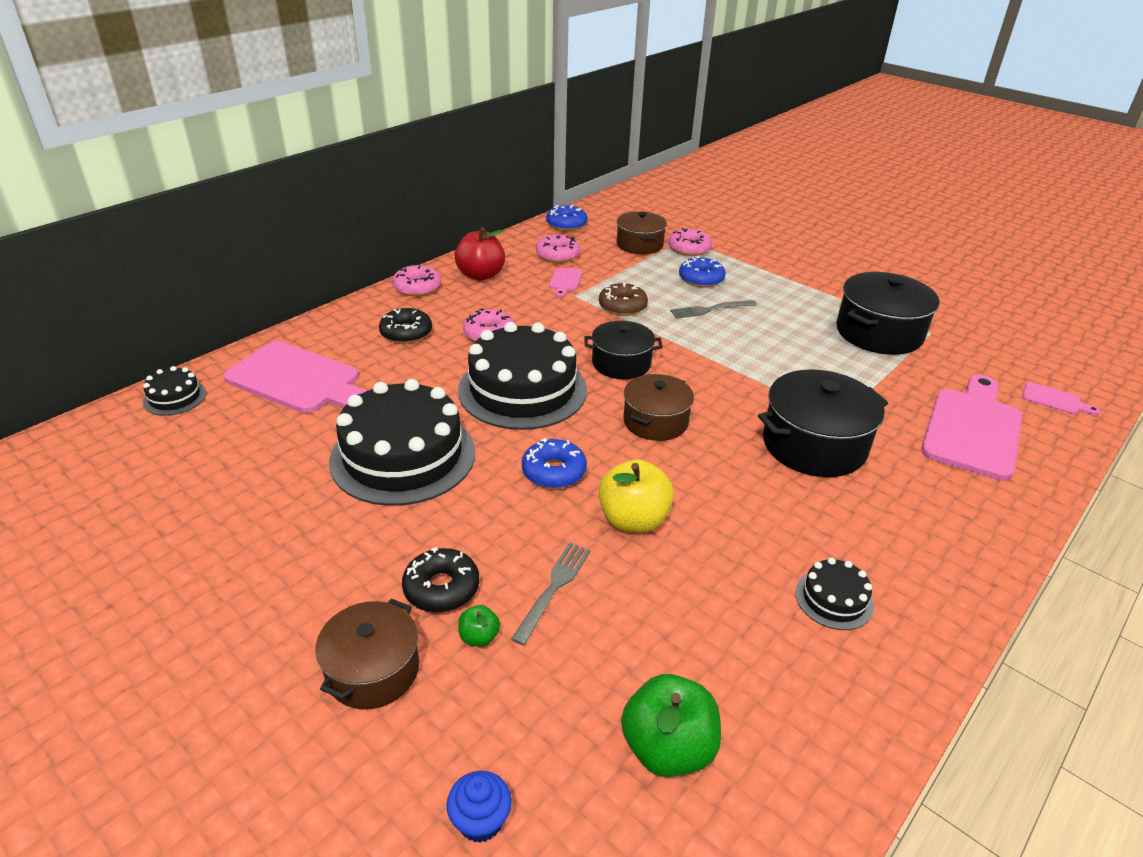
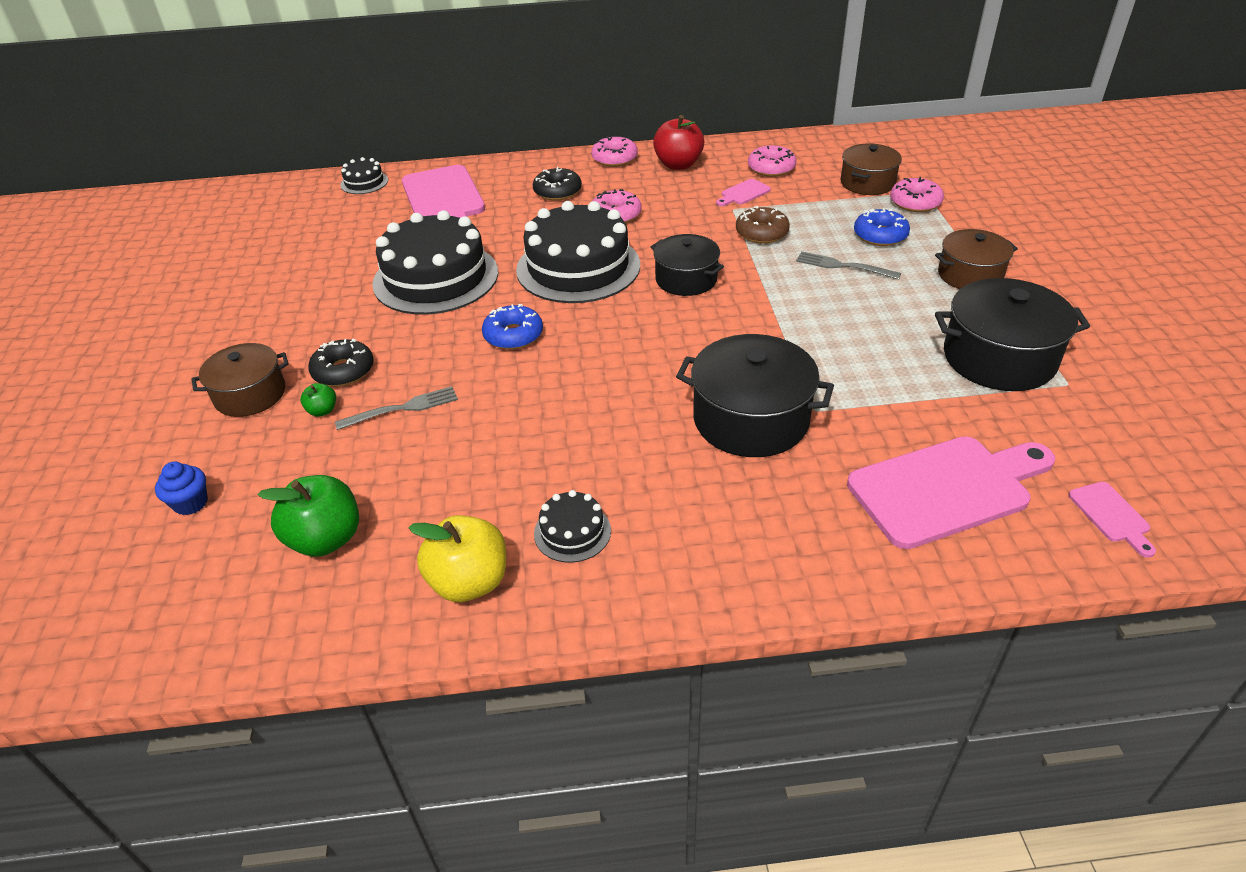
camera: 45 degrees right, 5 degrees up
blue donut [546,205,587,231] -> none
yellow apple [599,459,674,533] -> yellow apple moved to [408,515,506,602]
brown pot [623,374,694,441] -> brown pot moved to [935,229,1018,289]

